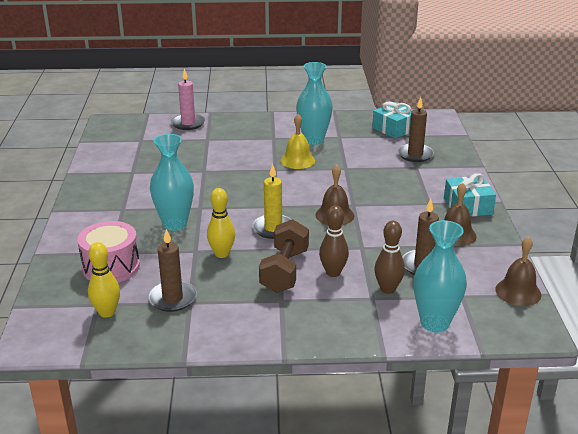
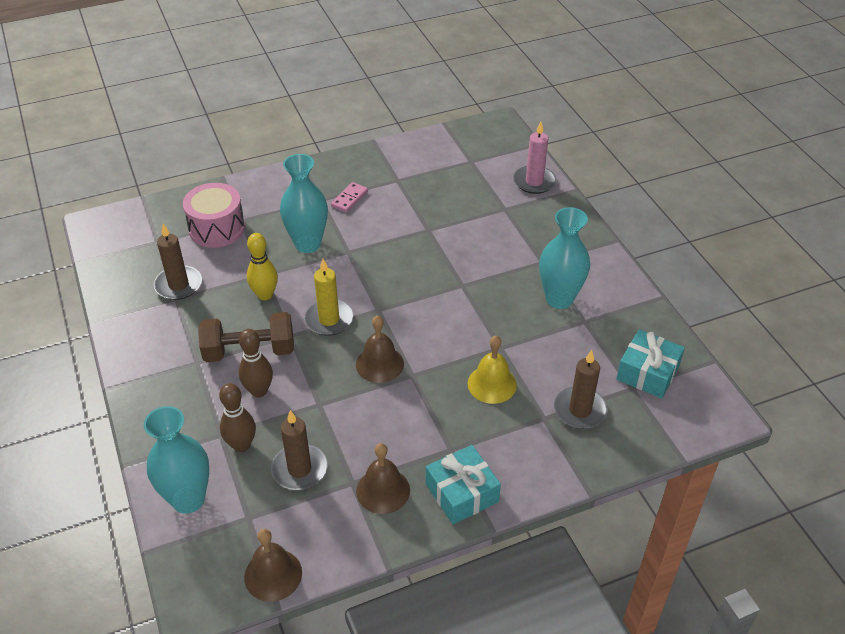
camera: 70 degrees right, 15 degrees up
yellow bowling pin [88,242,120,318] -> none
yellow bell [281,114,315,169] -> yellow bell moved to [468,336,517,404]
none -> pink domino [331,182,368,212]

